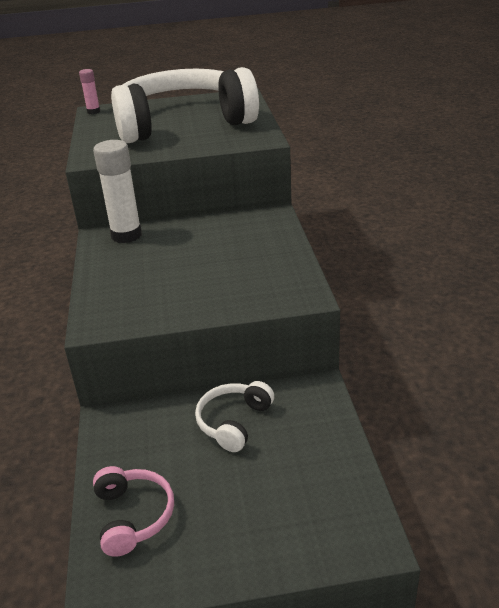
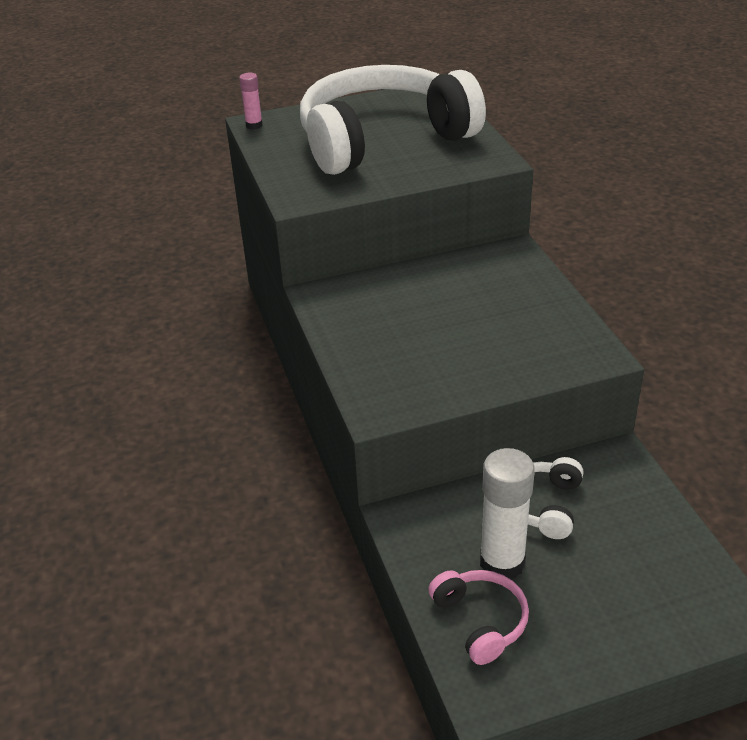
camera: 10 degrees left, 5 degrees up
white glue stick [93,140,142,243] -> white glue stick moved to [480,448,535,579]

